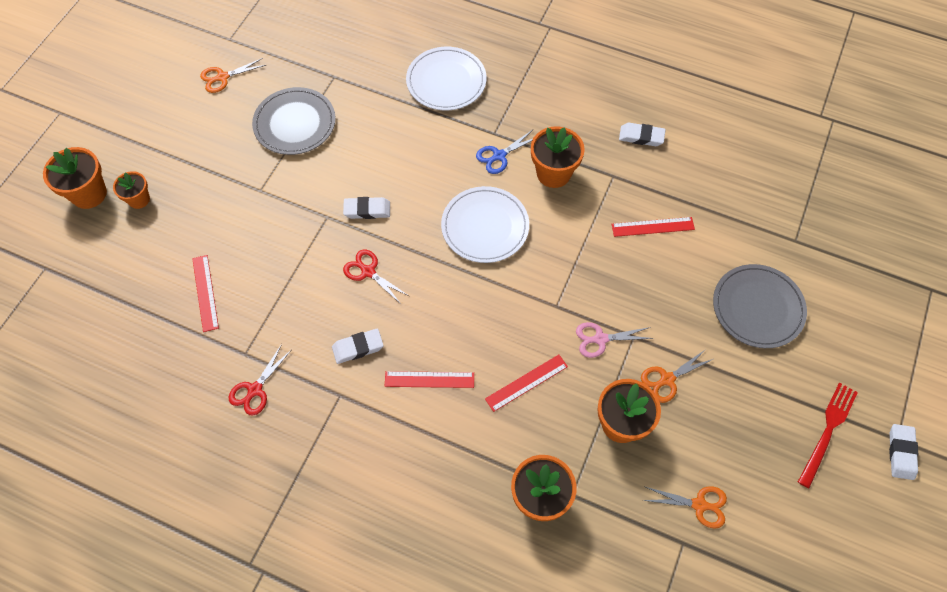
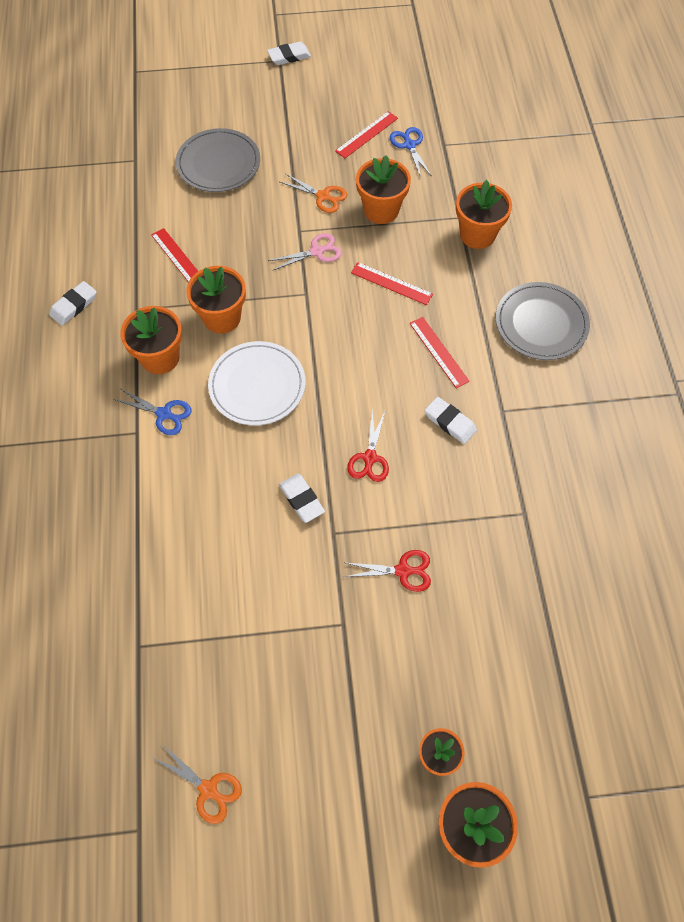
camera: 120 degrees left, 0 degrees up
red ruler [192,255,219,332] -> red ruler moved to [335,111,398,158]
red scissors [229,344,291,416] -> red scissors moved to [344,550,431,592]
grey plate [252,87,336,155] -> grey plate moved to [496,282,590,360]
white plate [406,47,486,110] -> none
pink scissors [576,322,654,358] -> pink scissors turned 75 degrees counterclockwise [268,233,342,271]
white eraser [619,123,666,146] -> white eraser turned 60 degrees clockwise [49,281,97,325]
orange scissors [642,486,727,528] -> blue scissors [390,127,432,177]
red fork [798,383,858,488] -> none
none -> orange flower pot [186,266,246,333]

